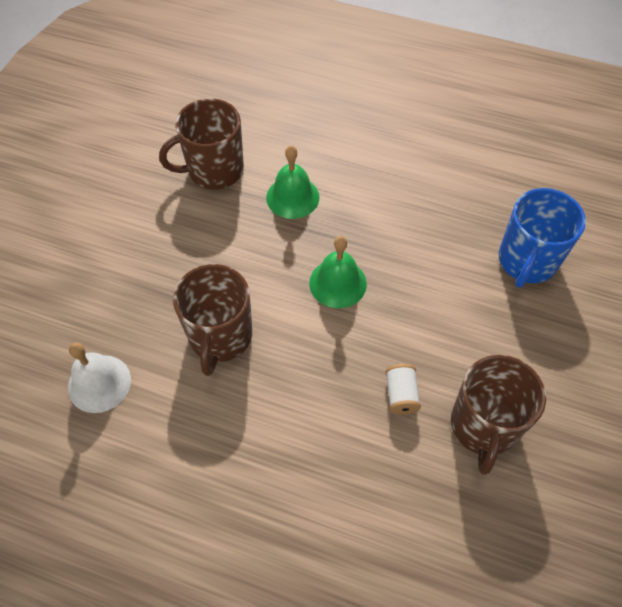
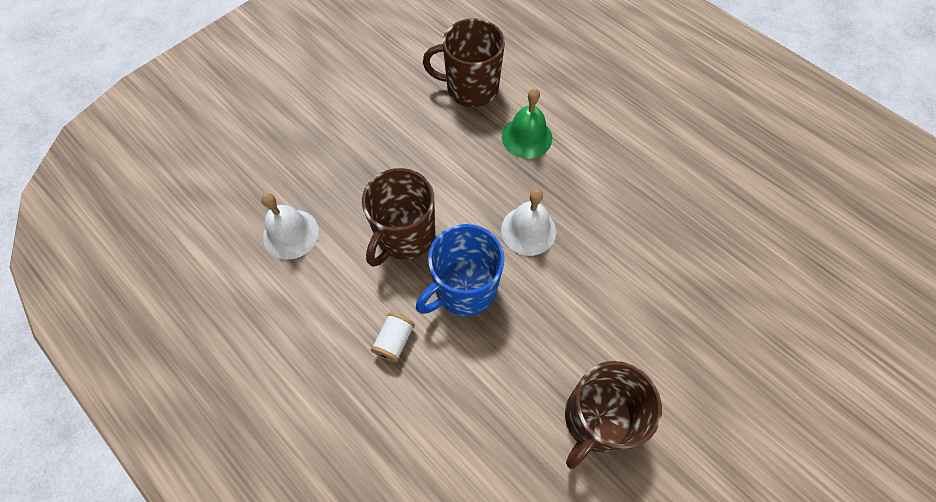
camera: 25 degrees right, 5 degrees up
green bell [309,236,367,308] -> white bell [501,189,556,256]
white spool [386,364,421,415] -> white spool moved to [371,312,415,363]
blue mug [499,188,586,288] -> blue mug moved to [416,224,504,316]

